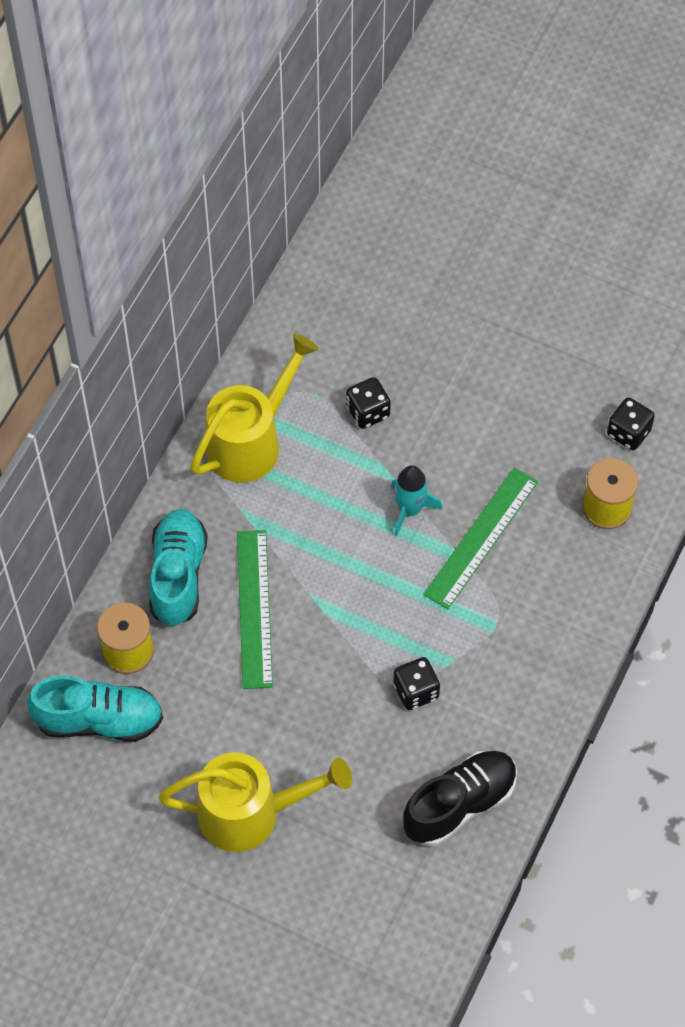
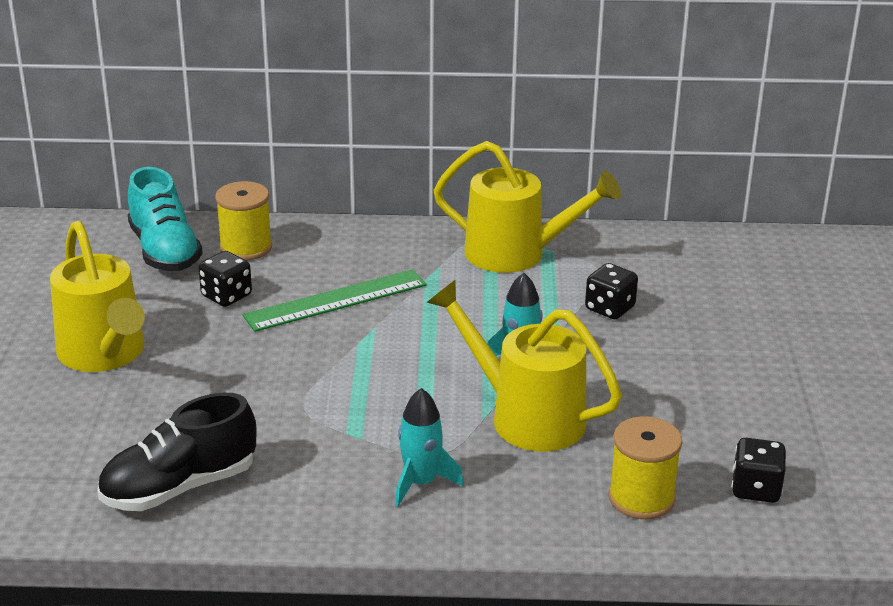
camera: 65 degrees right, 30 degrees down
turquoise shoe [149,509,208,627] -> none
black dice [393,657,440,710] -> black dice moved to [198,251,252,307]
black shoe [403,751,517,846] -> black shoe turned 120 degrees clockwise [97,393,256,511]
green ruler [423,468,538,609] -> yellow watering can [427,280,622,452]
none -> turquoise rocket [395,388,464,506]

